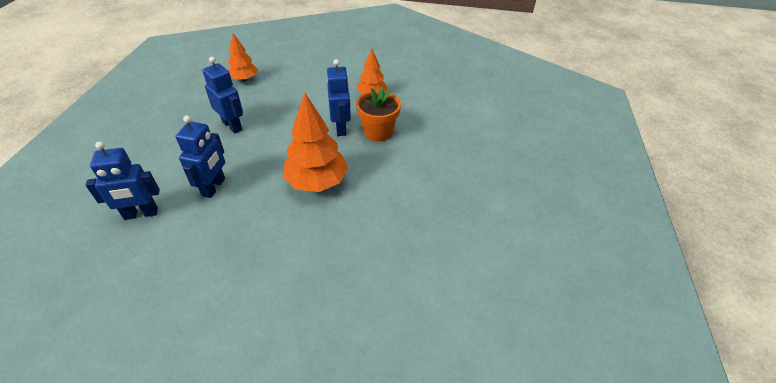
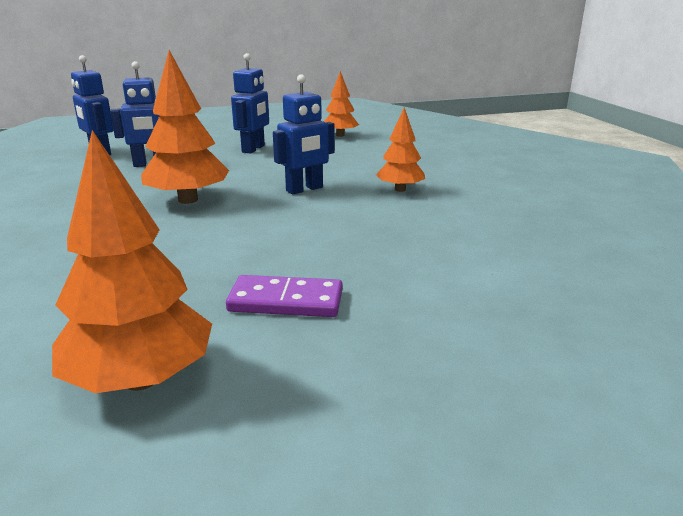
camera: 65 degrees right, 20 degrees down
orange flower pot [356,87,401,142] -> none
none -> orange tree [52,130,212,393]
none -> purple domino [226,275,343,317]

